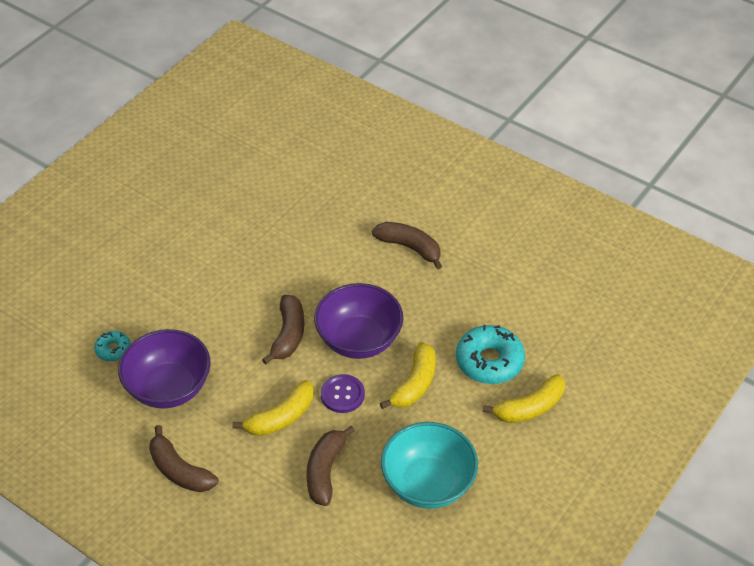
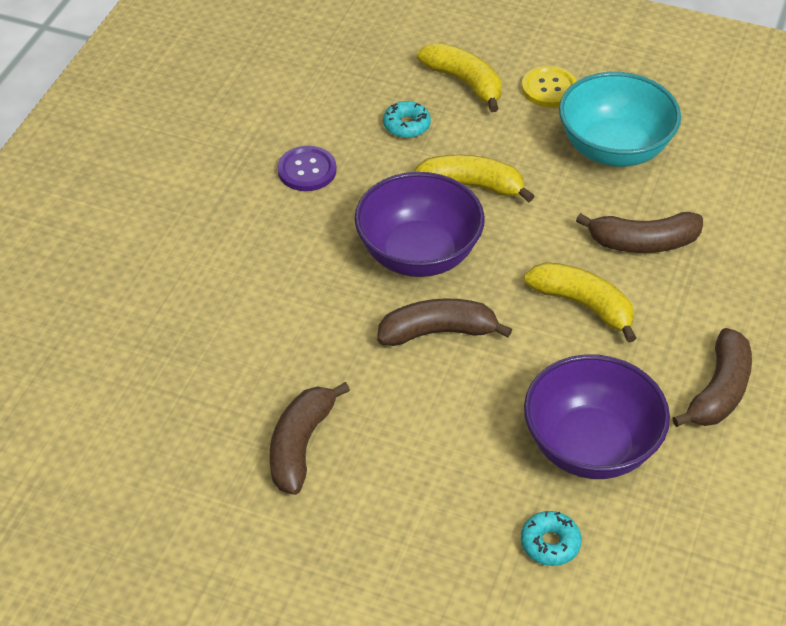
camera: 105 degrees left, 0 degrees up
purple button [321,374,365,413] -> purple button moved to [277,146,337,191]
brown banana [372,222,442,269] -> brown banana moved to [270,382,350,495]
turquoise donut [456,325,525,384] -> turquoise donut [383,101,431,138], size x0.53
none -> yellow button [522,66,577,107]

